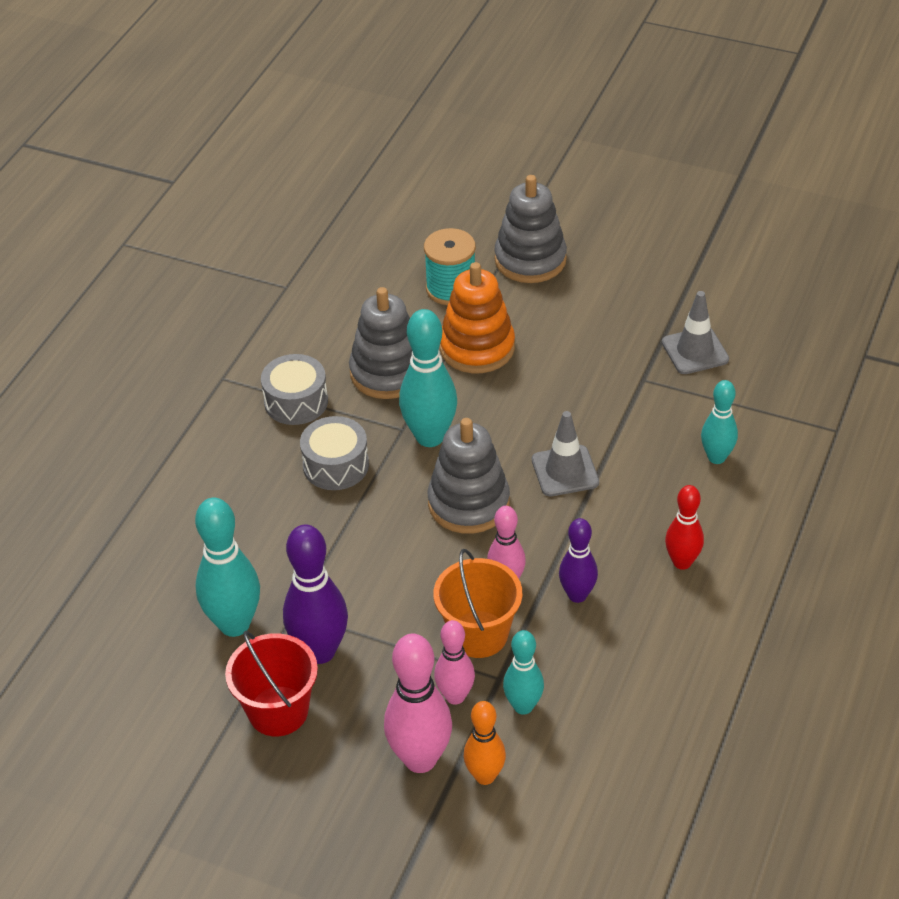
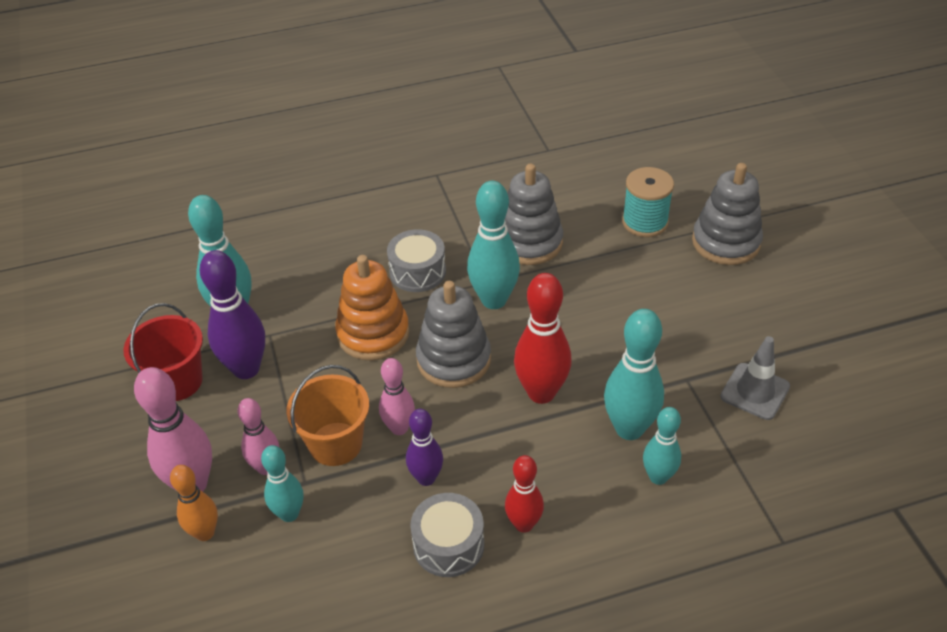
camera: 50 degrees right, 0 degrees up
grey drum [261,354,328,425] -> grey drum moved to [410,493,484,577]
orange stacking toy [440,262,515,373] -> orange stacking toy moved to [335,255,409,360]
grey traffic cone [532,411,599,497] -> red bowling pin [514,273,572,404]
none -> turquoise bowling pin [604,309,664,440]

